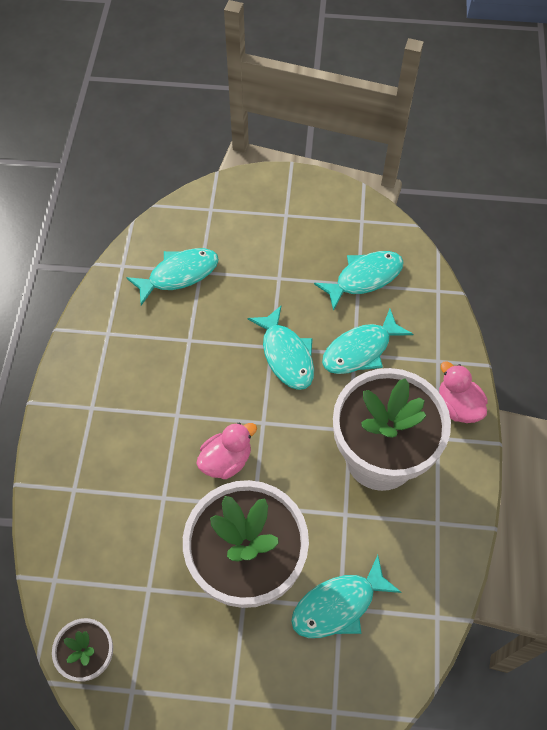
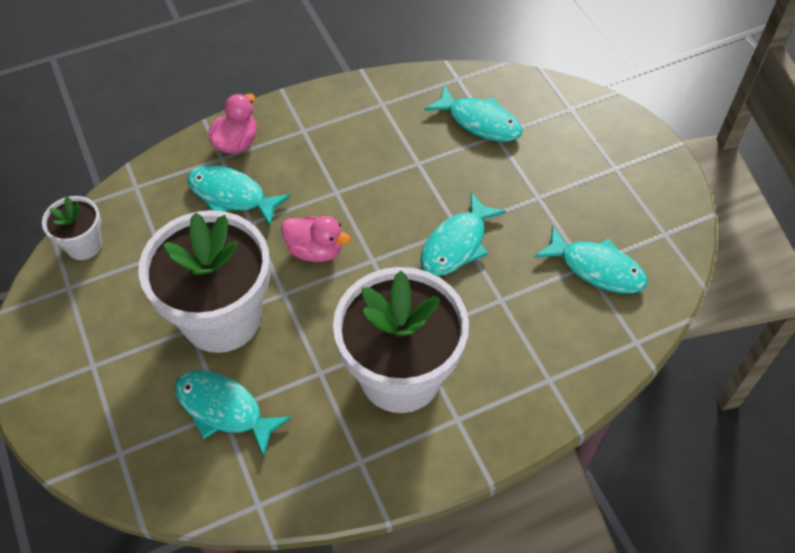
camera: 60 degrees right, 5 degrees down
turquoise fish [322,309,413,374] -> turquoise fish moved to [187,165,291,226]
pink duck [439,361,488,423] -> pink duck moved to [208,93,257,154]

